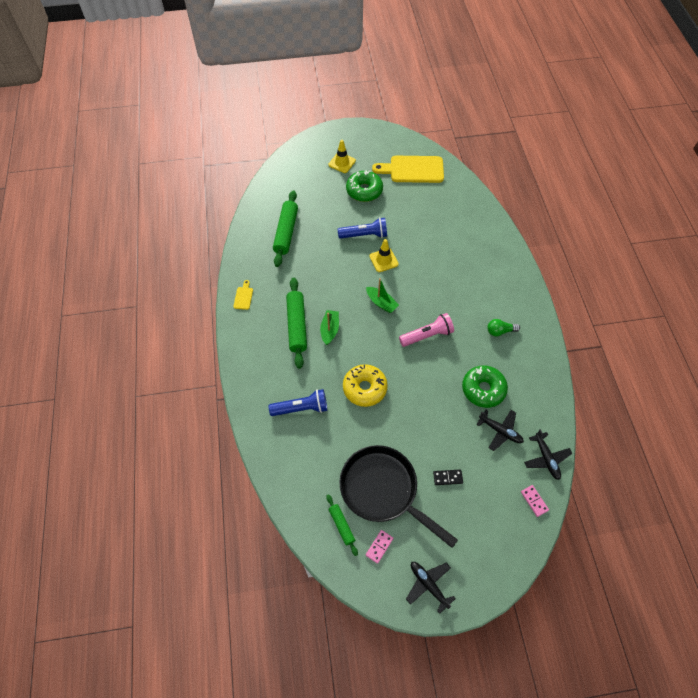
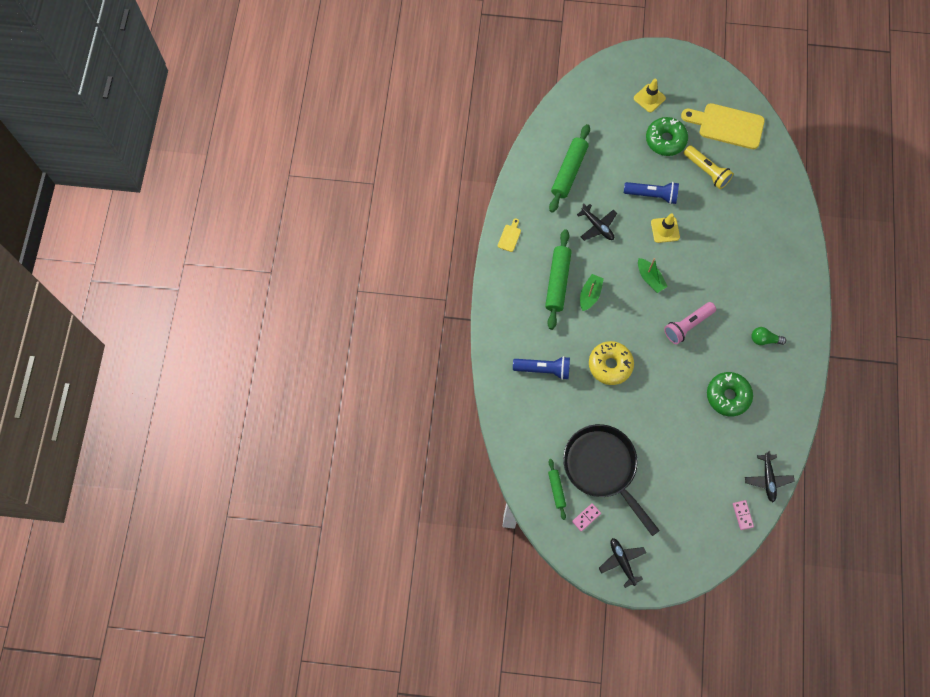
camera: 15 degrees right, 10 degrees up
pink flashlight [399,313,454,347] -> pink flashlight turned 150 degrees clockwise [664,302,716,344]
black domino [433,470,463,485] -> none
black plane [476,409,524,451] -> black plane moved to [577,203,617,241]
none -> yellow flashlight [684,145,734,189]

